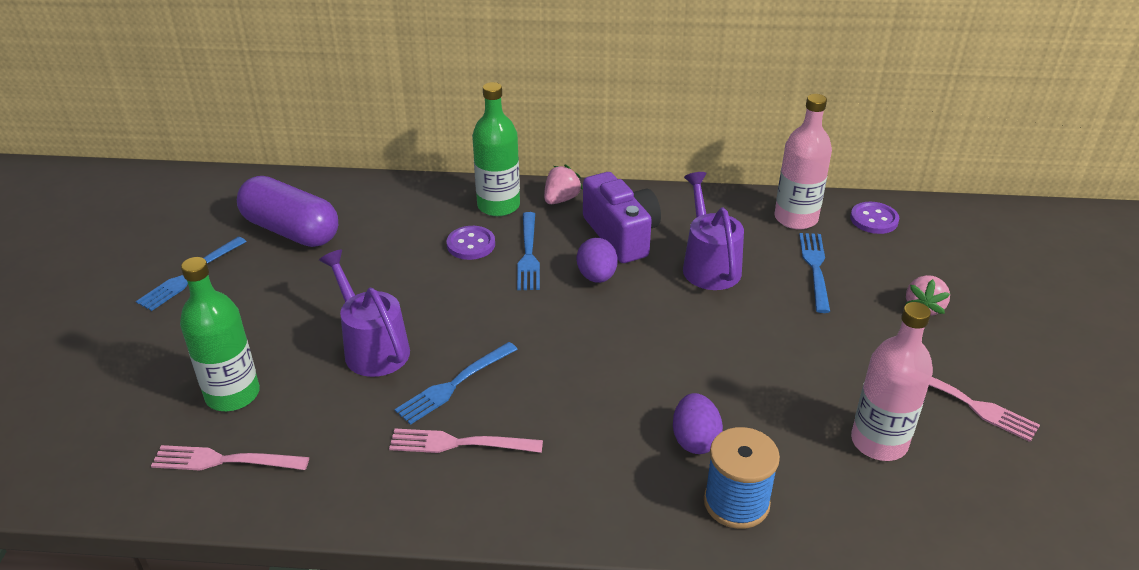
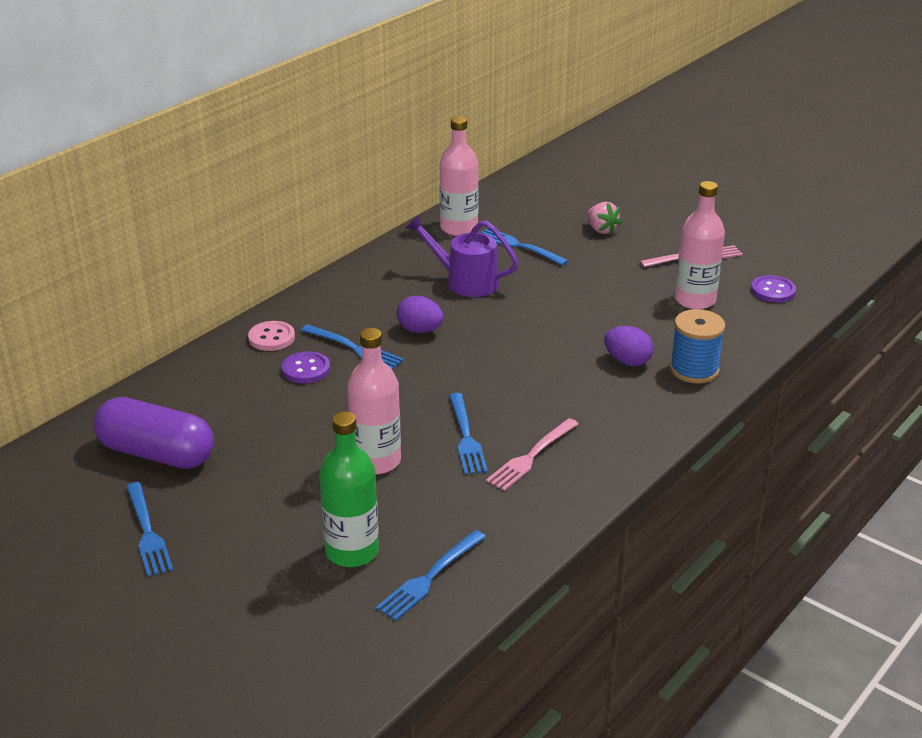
camera: 55 degrees left, 5 degrees down
pink fork [151,445,309,470] -> blue fork [376,530,486,621]
purple capsule [237,176,338,247] -> purple capsule turned 45 degrees clockwise [93,397,214,469]
purple watering can [319,249,410,377] -> pink bottle [347,328,401,474]
green bottle [472,82,520,216] -> pink button [248,321,295,351]
pink strawberry [544,164,583,204] -> none
purple camera [583,172,661,263] -> none
purple button [850,202,899,234] -> purple button moved to [751,275,796,303]

